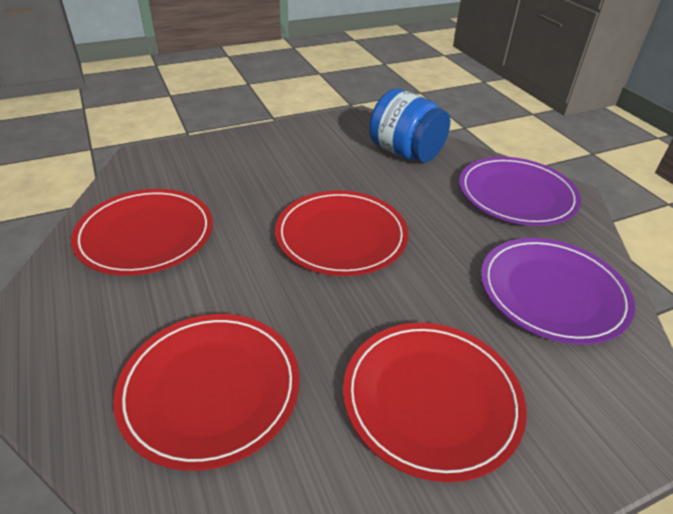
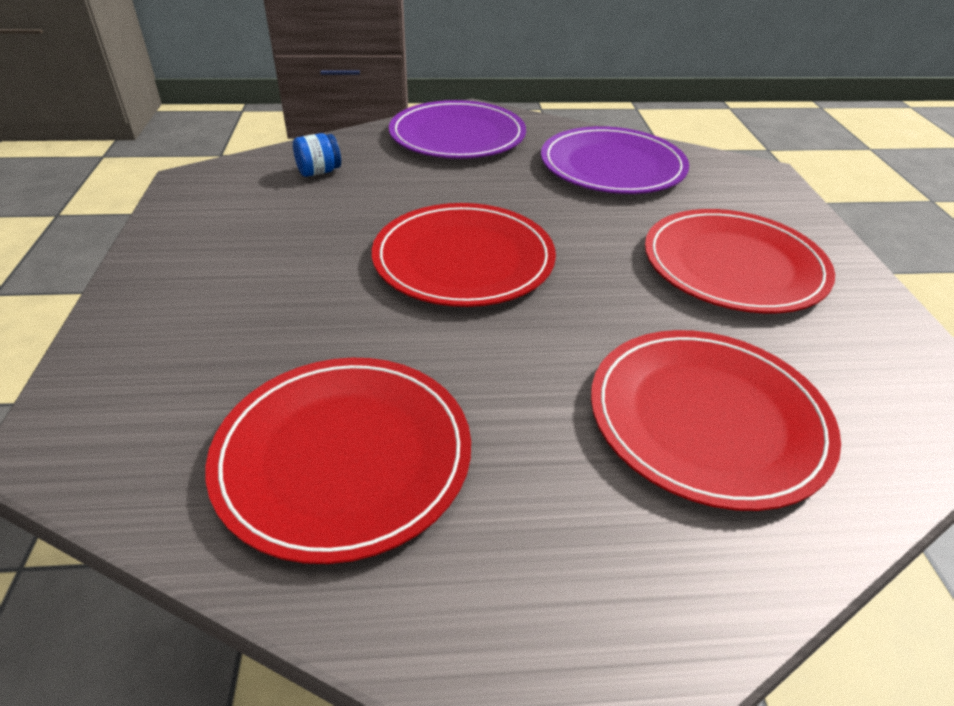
camera: 70 degrees left, 0 degrees up
blue jar [369,88,450,163] -> blue jar [293,133,341,177], size x0.45

